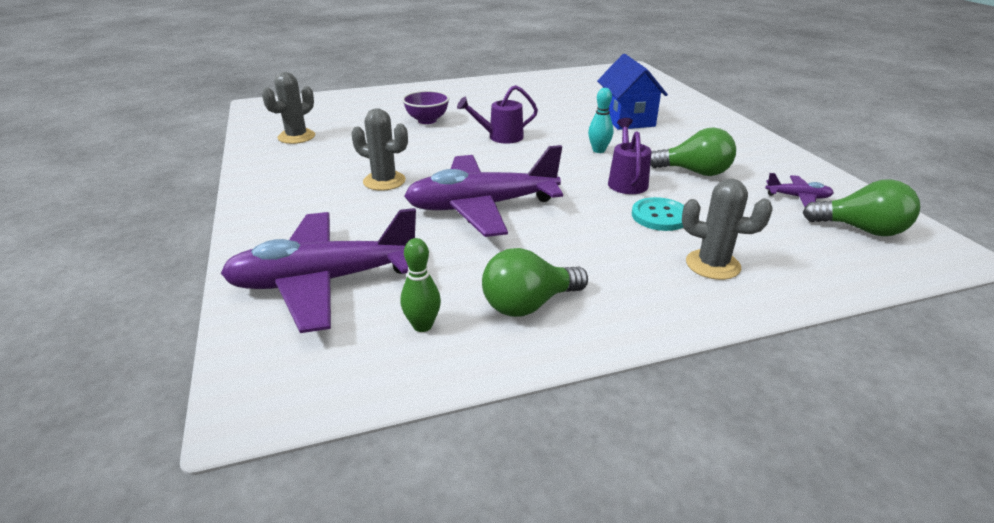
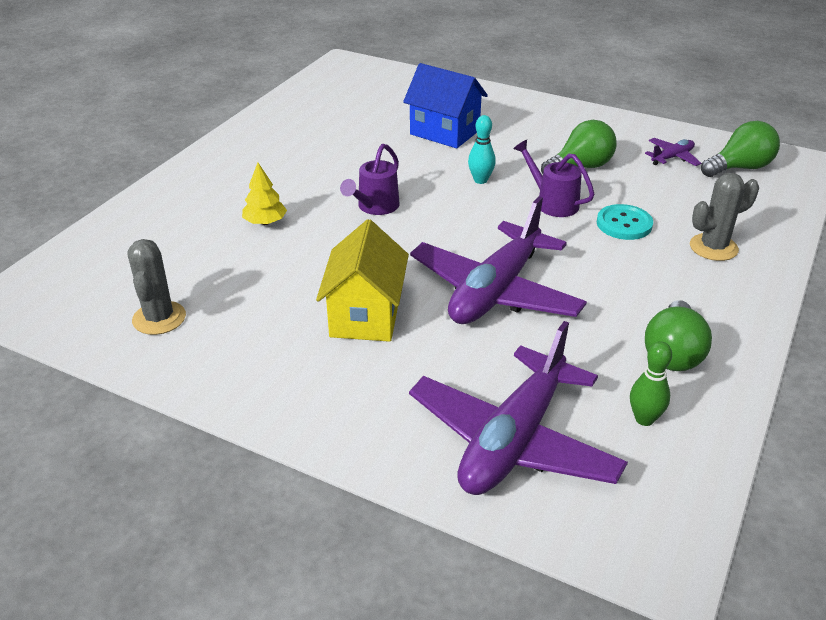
camera: 45 degrees left, 5 degrees up
grey cactus [351,108,408,191] -> yellow house [316,219,409,342]
purple bowl [402,90,449,124] -> yellow tree [242,163,287,225]

